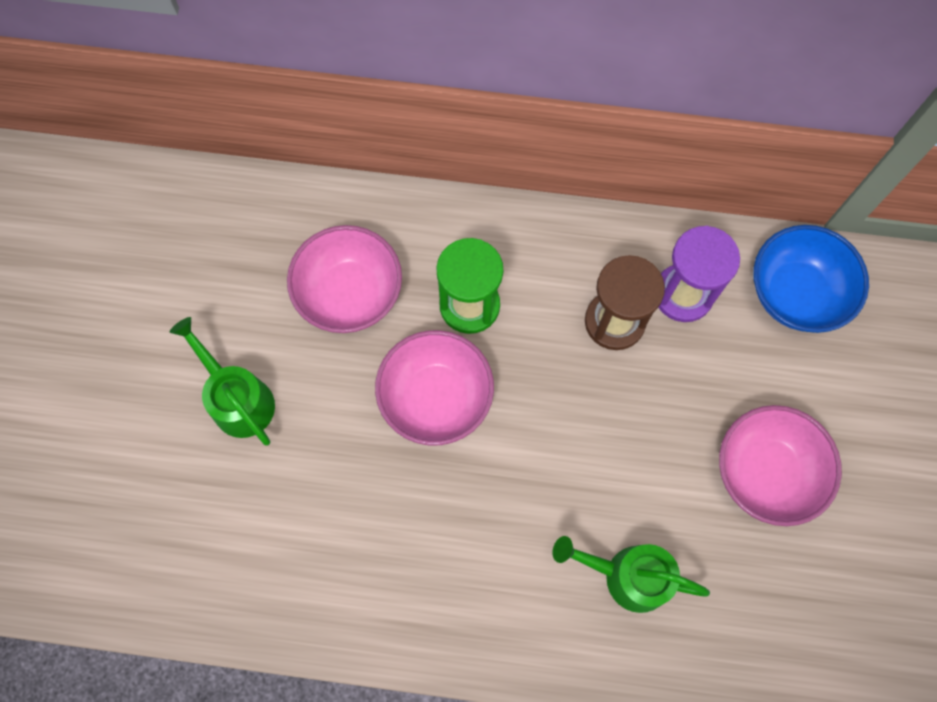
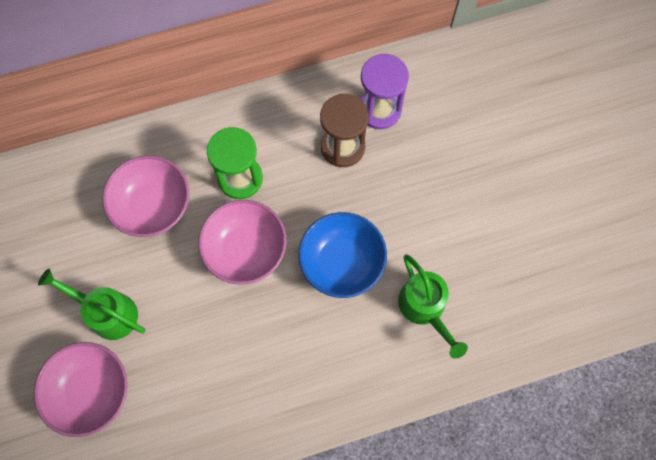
camera: 25 degrees left, 0 degrees up
green watering can [552,536,710,613] -> green watering can turned 105 degrees counterclockwise [398,254,468,359]
pink bowl [719,405,842,526] -> pink bowl moved to [34,342,128,437]
blue bowl [754,225,869,333] -> blue bowl moved to [298,212,387,298]

